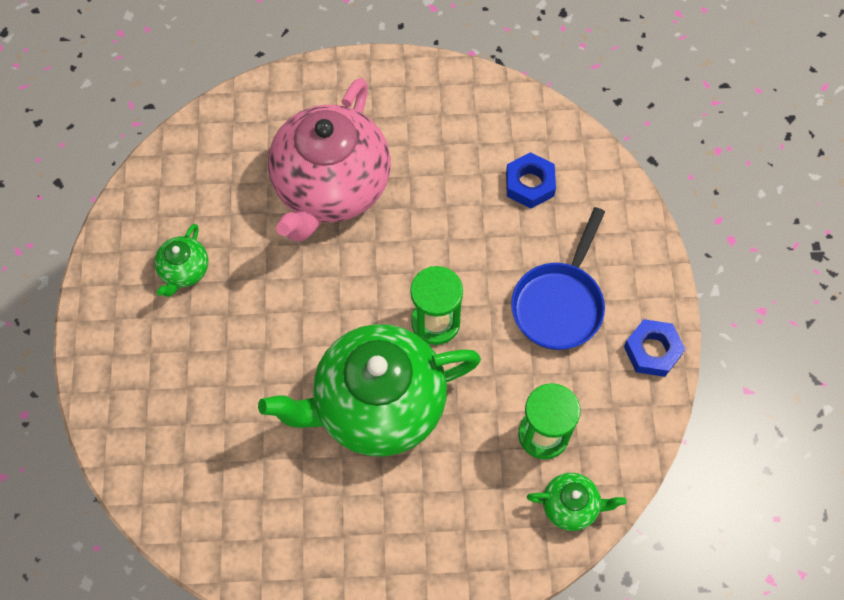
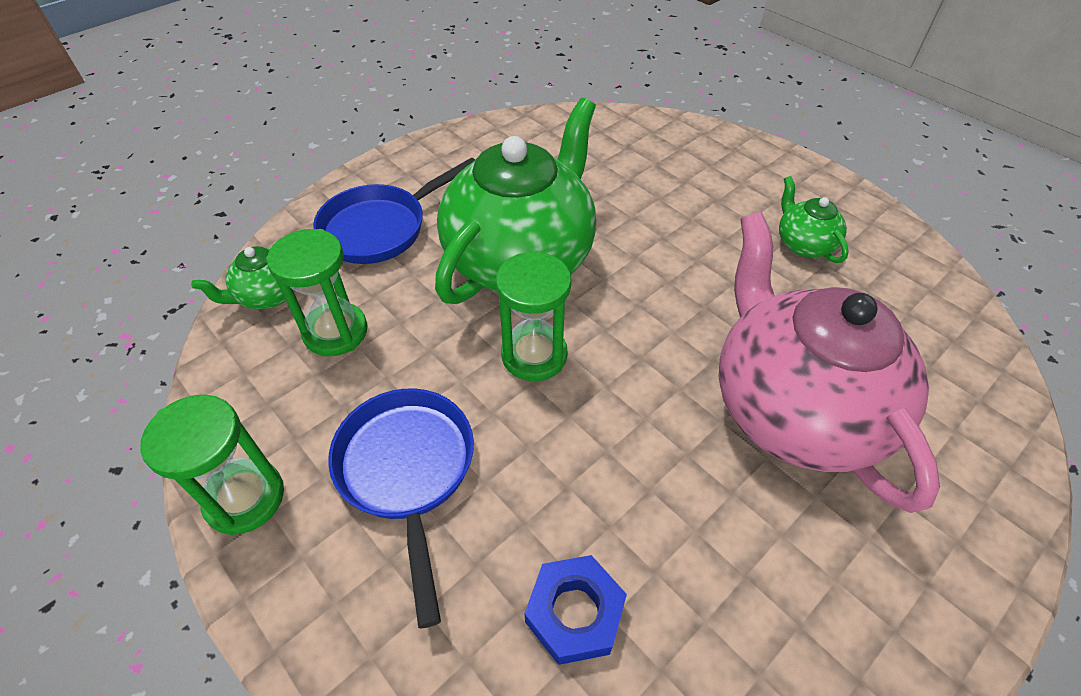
camera: 140 degrees right, 15 degrees down
blue nut [624,319,686,377] -> green hourglass [140,395,284,535]
none -> blue pan [313,158,475,264]

